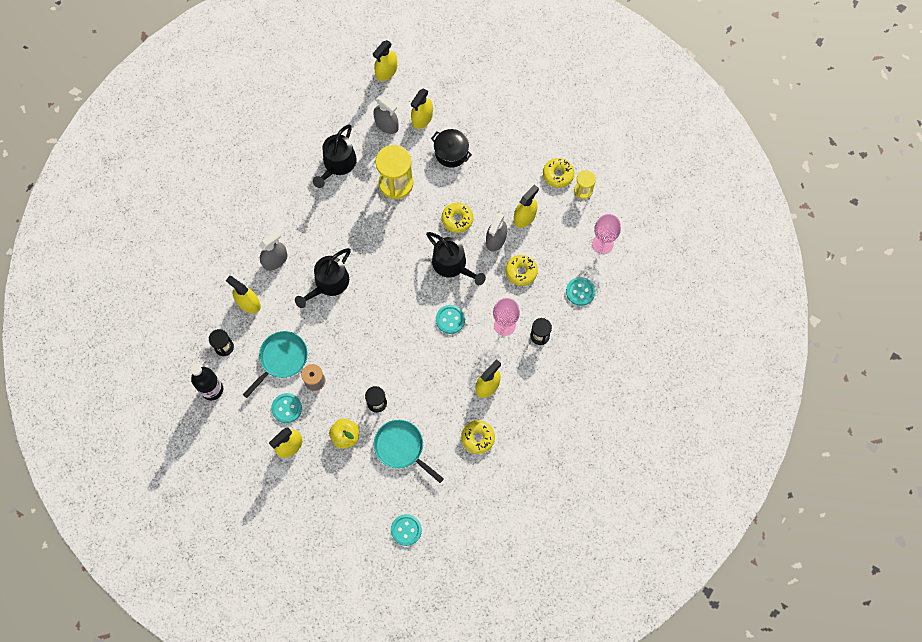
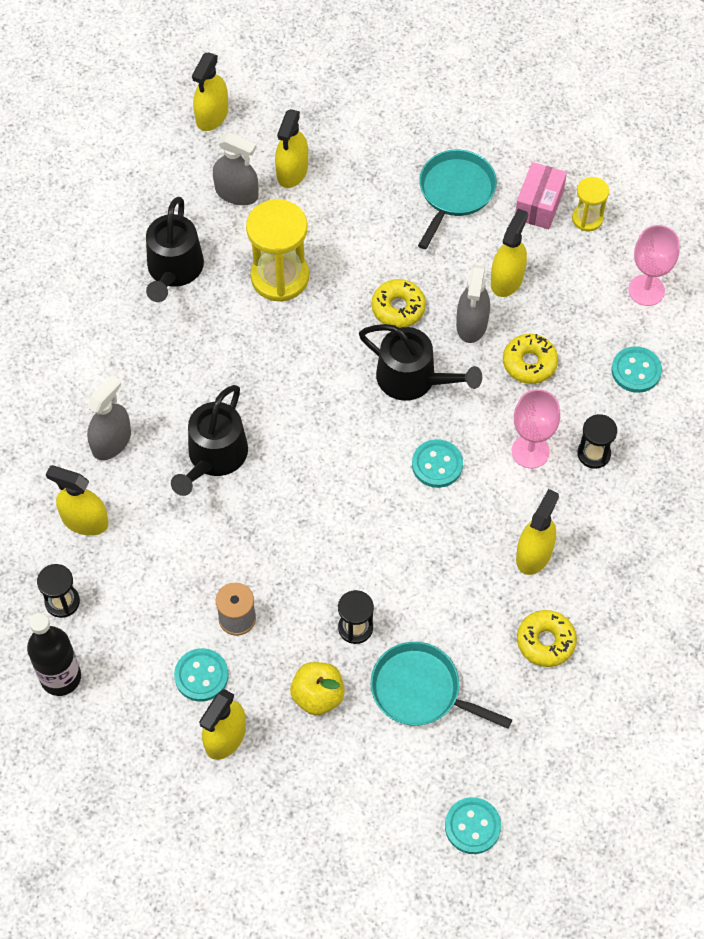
camera: 15 degrees left, 10 degrees down
turquoise pan [243,331,308,398] -> turquoise pan moved to [418,150,497,249]
black pot [431,129,472,168] -> none
yellow donut [543,158,574,188] -> pink box [515,162,567,229]

